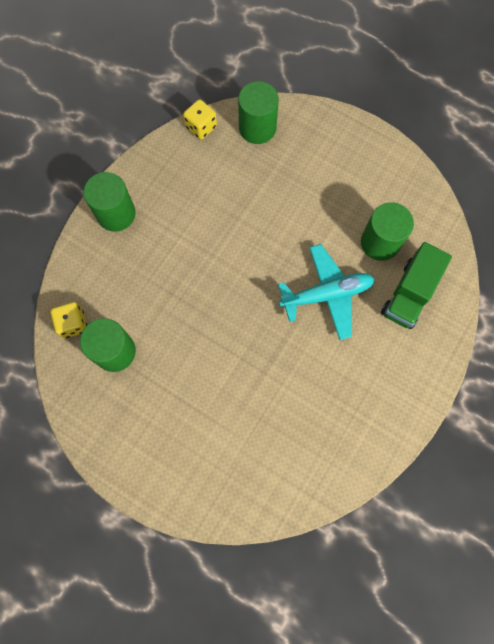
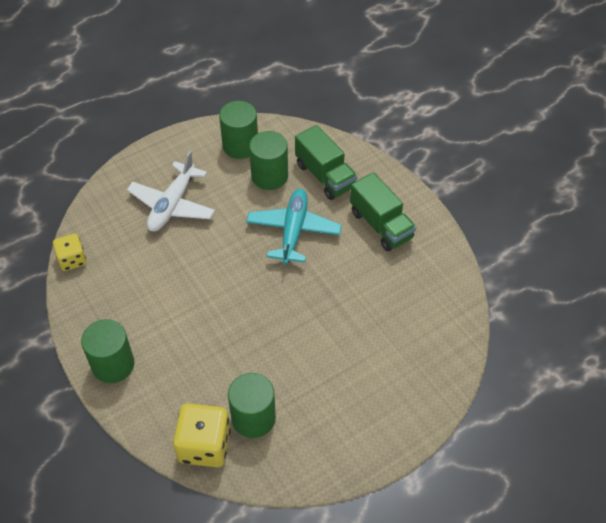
camera: 65 degrees left, 20 degrees down
yellow dice [51,302,87,338] -> yellow dice [173,403,231,467], size x1.62
green cylinder [238,81,279,144] -> green cylinder moved to [219,101,258,159]
none -> white plane [127,151,215,231]
none -> green truck [350,172,416,251]

